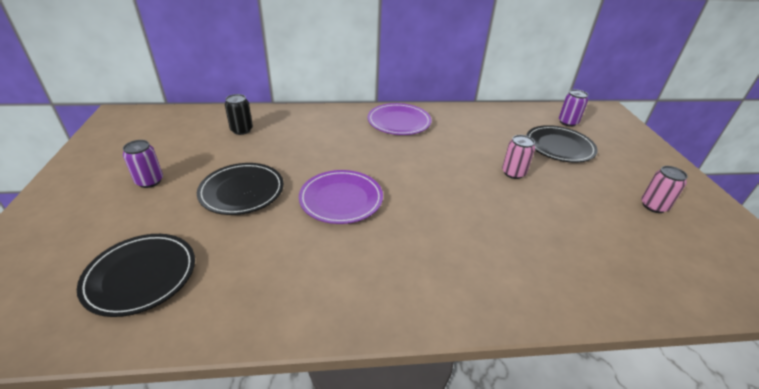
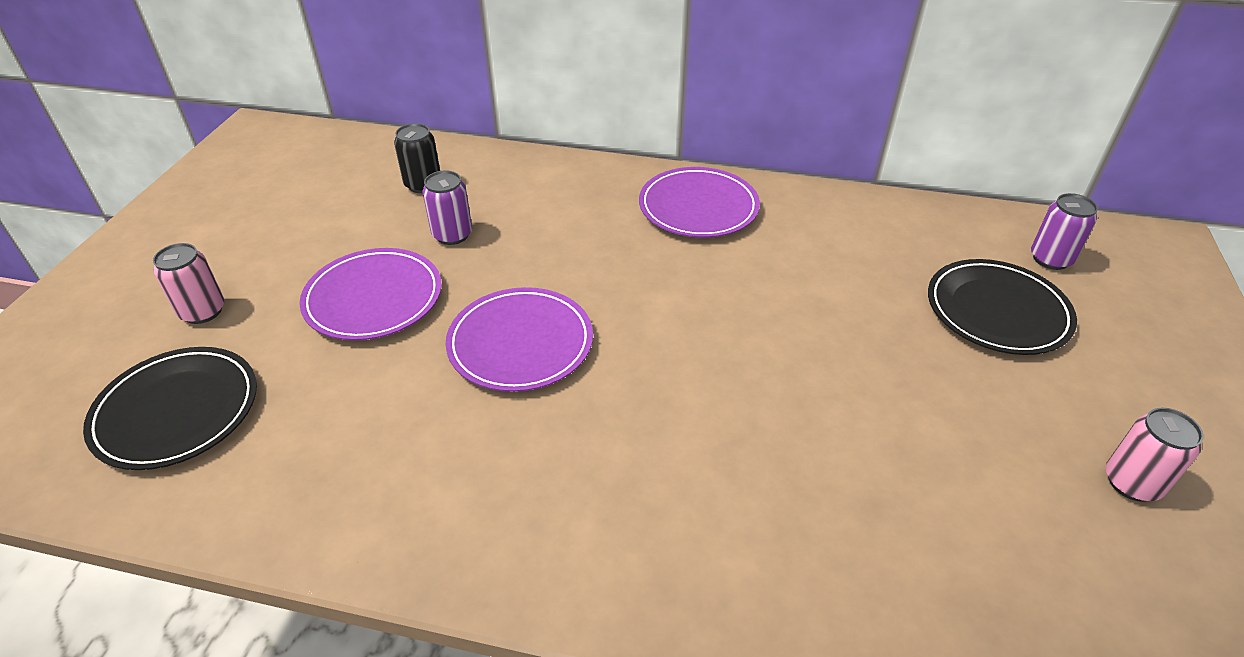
camera: 20 degrees right, 5 degrees up
purple can [123,140,163,188] -> purple can moved to [423,170,472,245]
black plate [197,163,284,215] -> purple plate [299,248,442,341]
pink can [502,135,535,179] -> pink can moved to [153,243,224,324]

